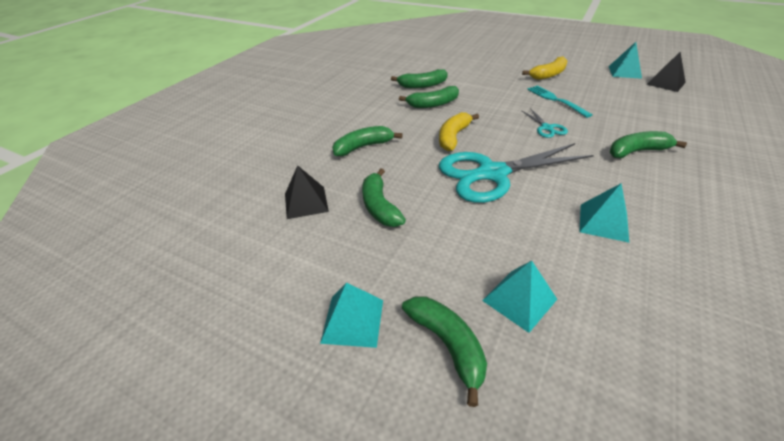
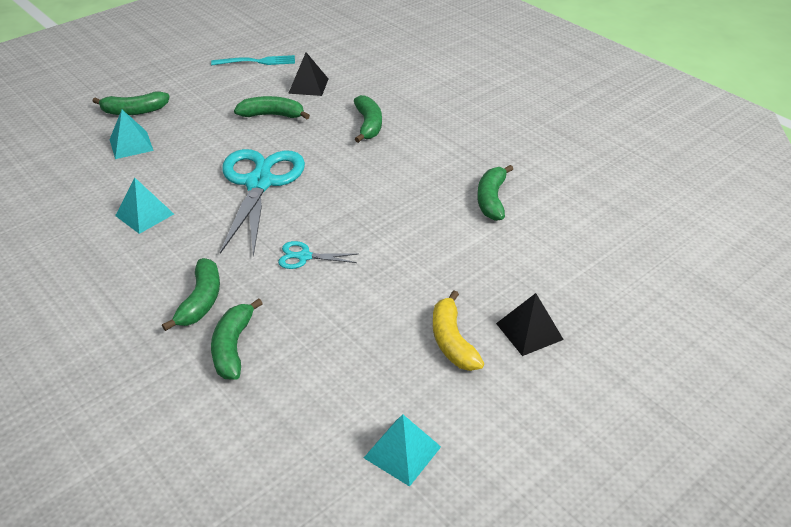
camera: 110 degrees right, 0 degrees up
turquoise pyramid [320,283,383,348] -> none
green banana [399,86,459,108] -> green banana moved to [211,298,263,380]
yellow banana [439,112,479,151] -> none
turquoise fork [527,86,592,118] -> turquoise fork moved to [211,55,295,65]
black pyramid [646,52,686,92] -> black pyramid moved to [496,293,564,356]

